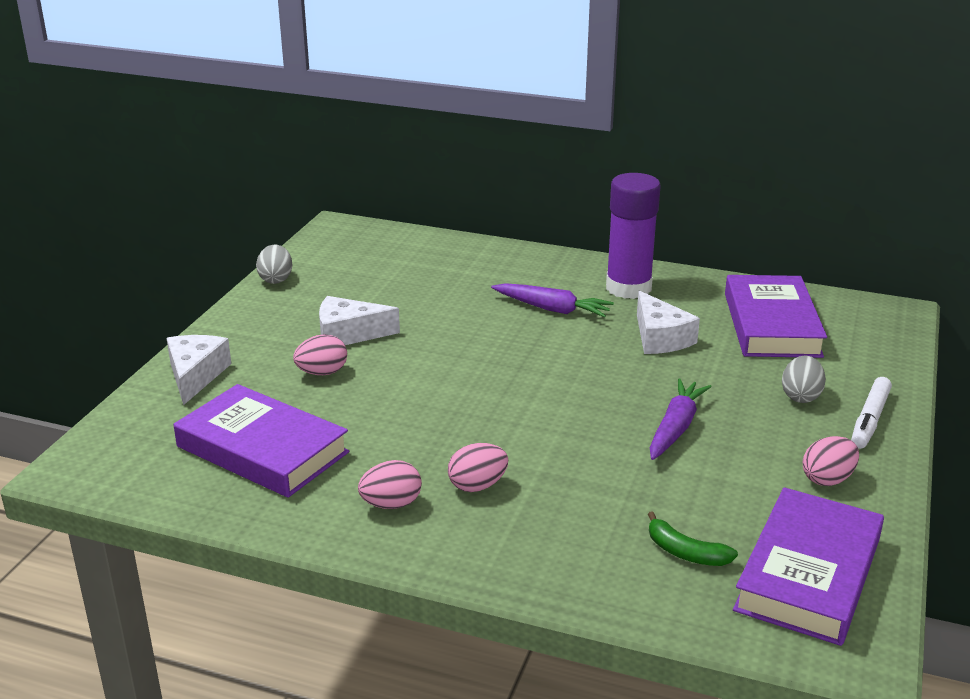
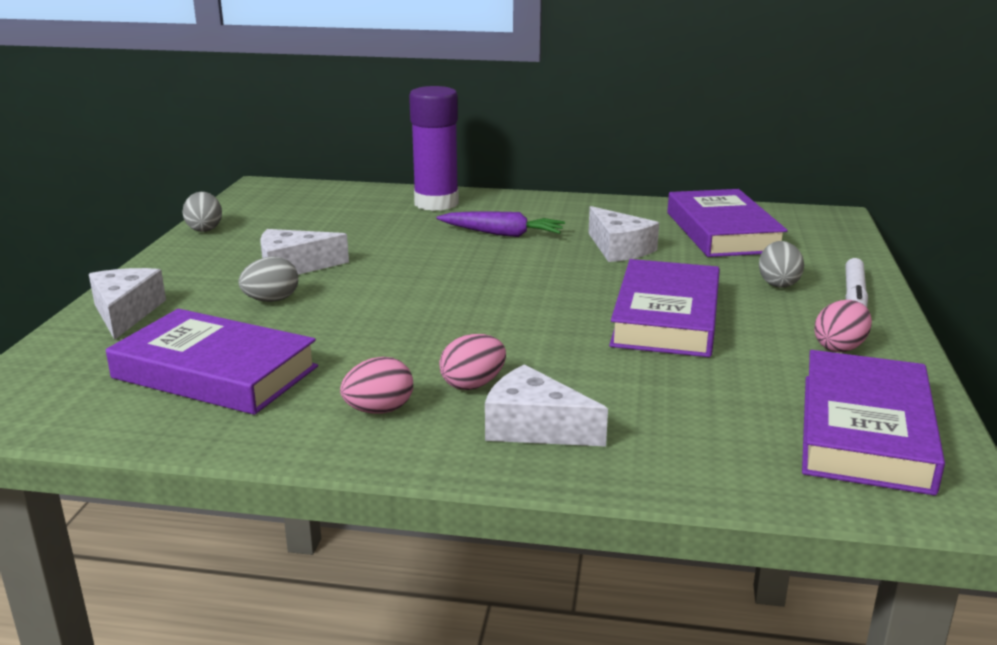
camera: 10 degrees left, 5 degrees down
pink egg [293,334,347,375] -> grey egg [238,256,298,302]
purple glue stick [606,173,661,299] -> purple glue stick moved to [409,86,459,211]
green banana [648,511,738,566] -> none
purple carrot [650,378,711,460] -> purple book [609,259,720,357]
none -> white cheese [485,364,608,447]

